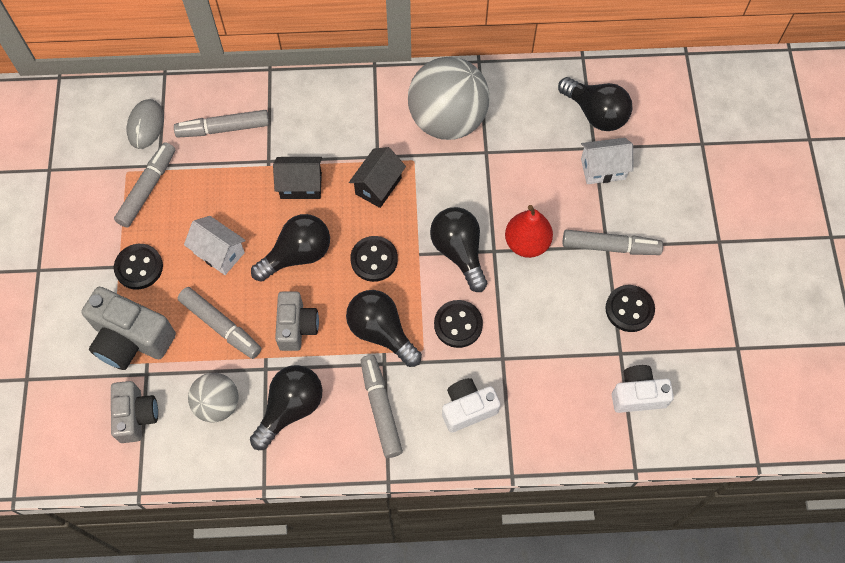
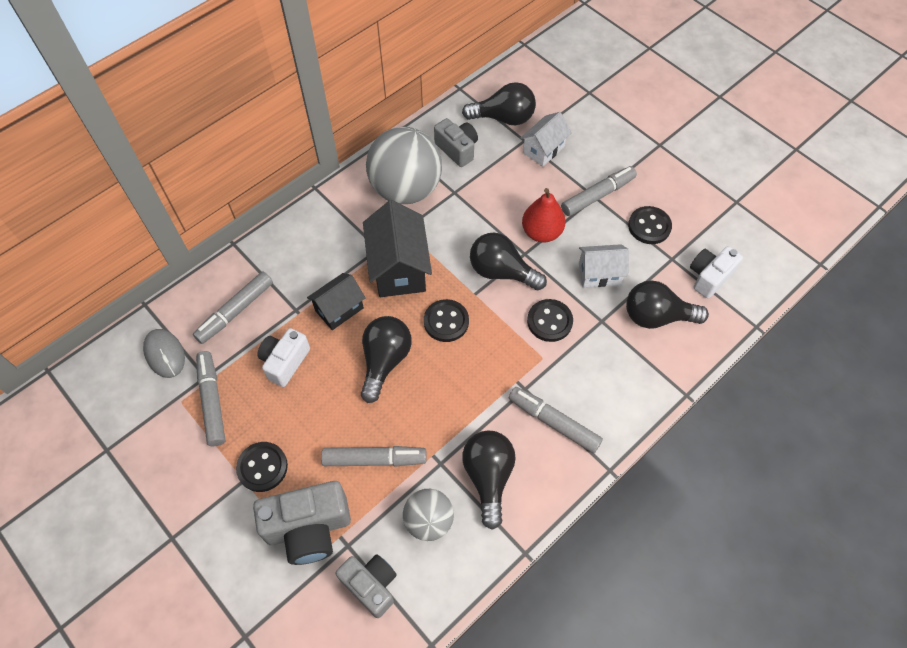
camera: 40 degrees left, 5 degrees down
white house [184,216,246,275] -> white house moved to [579,244,629,287]
grey camera [275,292,319,351] -> grey camera moved to [434,118,478,167]
black light bulb [346,290,422,367] -> black light bulb moved to [626,280,709,329]
black house [349,147,406,208] -> black house [363,200,432,297], size x1.62
white camera [442,378,501,433] -> white camera moved to [257,328,310,387]

